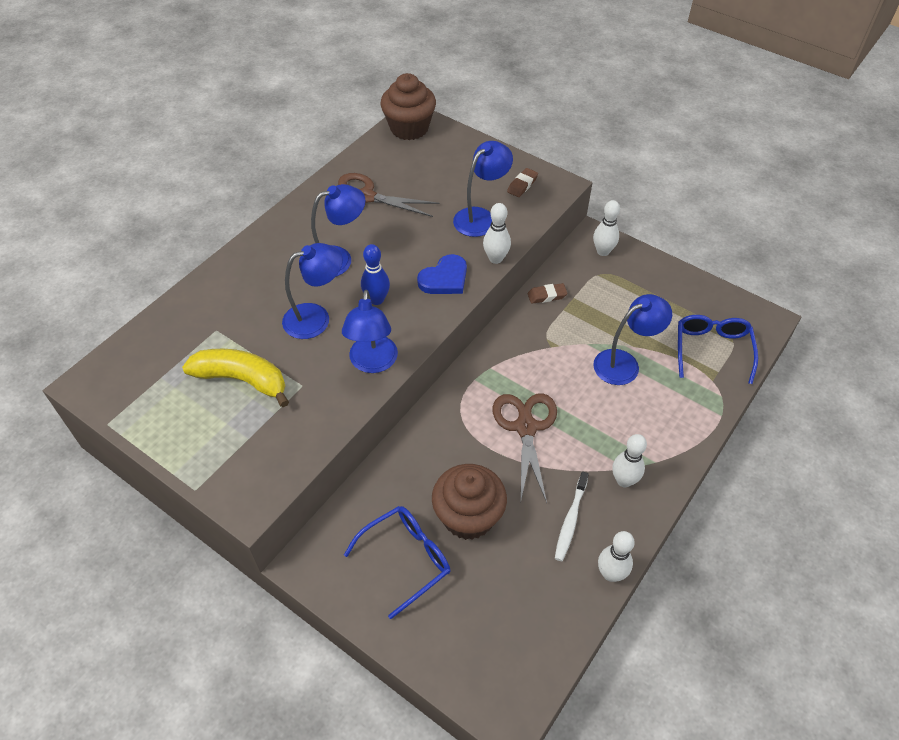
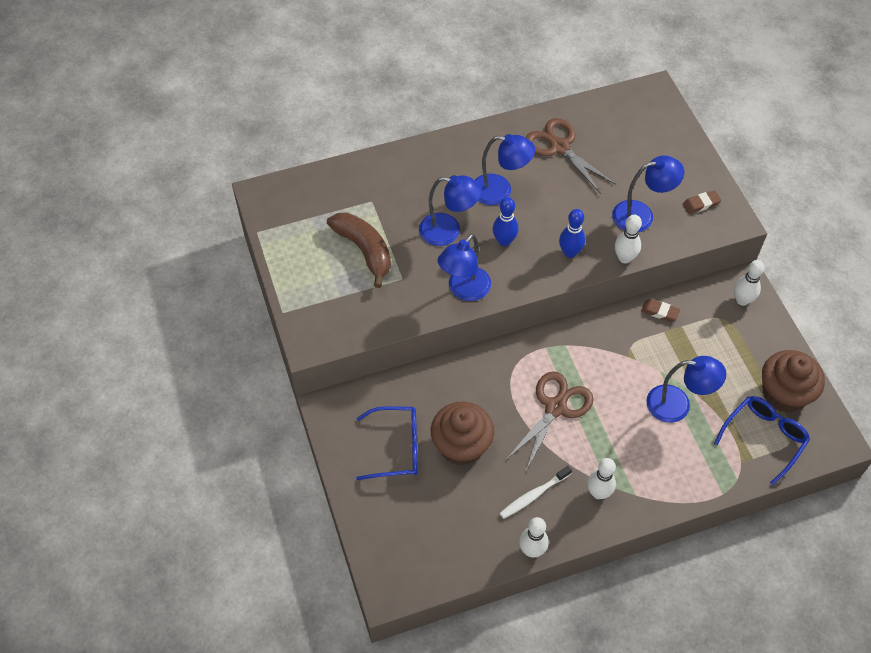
camera: 35 degrees right, 5 degrees up
yellow banana [182,349,289,407] -> brown banana [327,212,391,288]
brown cupcake [380,73,436,140] -> brown cupcake moved to [762,350,825,413]
blue heart [417,254,467,294] -> blue bowling pin [559,209,585,258]

